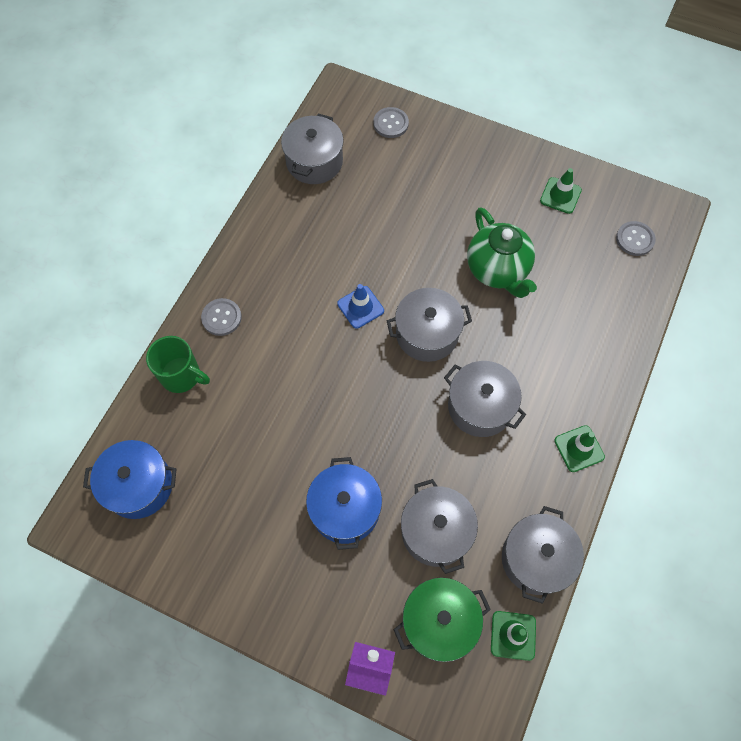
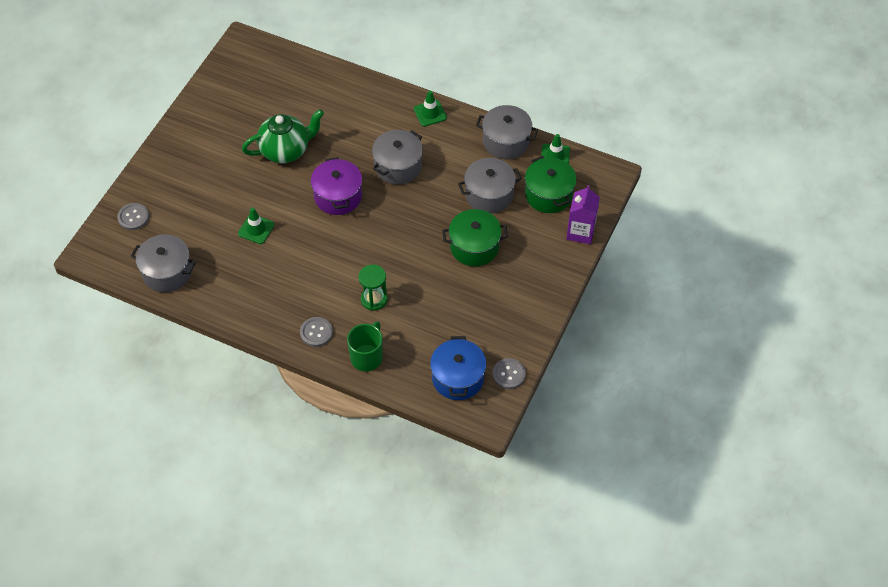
camera: 90 degrees left, 10 degrees down
blue pot [306,457,382,550] -> green pot [442,209,508,266]
blue traffic cone [337,284,384,329] -> none
grey pot [387,288,472,362] -> purple pot [311,157,362,215]
green traffic cone [540,168,582,214] -> green traffic cone moved to [238,207,275,244]
grey button [616,221,656,256] -> grey button moved to [492,358,526,389]
none -> green hourglass [359,264,388,310]

